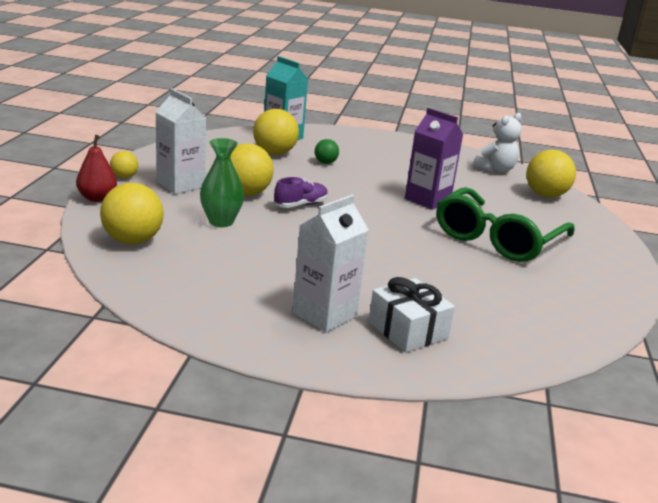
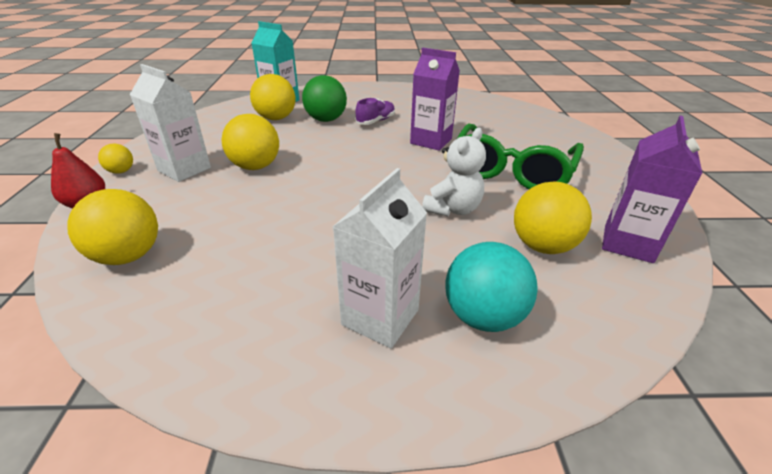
camera: 10 degrees left, 10 degrees up
green vase [200,138,244,227] -> none
purple shoe [274,177,328,208] -> purple shoe moved to [355,98,395,125]
green ball [315,139,339,164] -> green ball [302,75,347,122], size x1.88
white gift [369,277,455,353] -> turquoise ball [445,242,538,332]
white teddy bear [473,113,521,173] -> white teddy bear moved to [422,128,486,217]
yellow ball [526,150,576,198] -> yellow ball moved to [514,182,592,254]
none -> purple carton [602,116,703,263]

